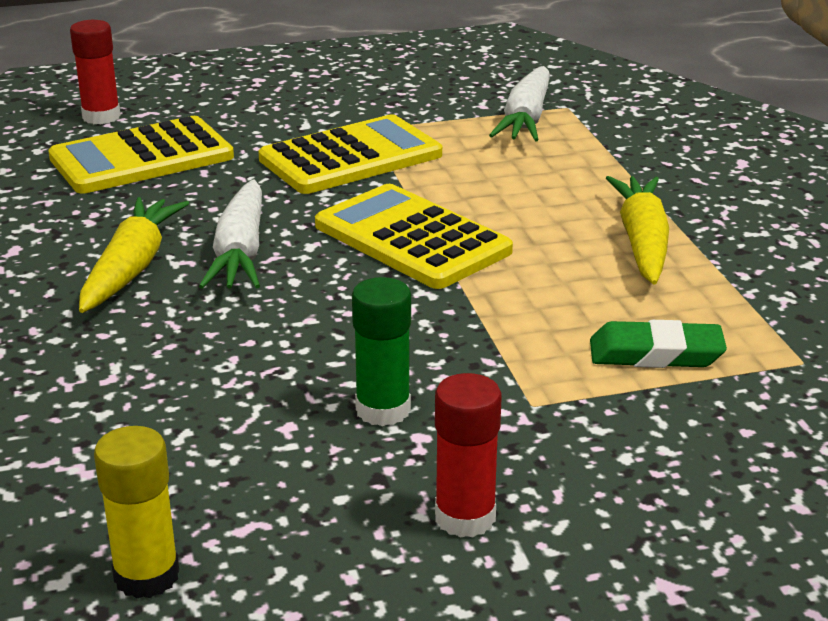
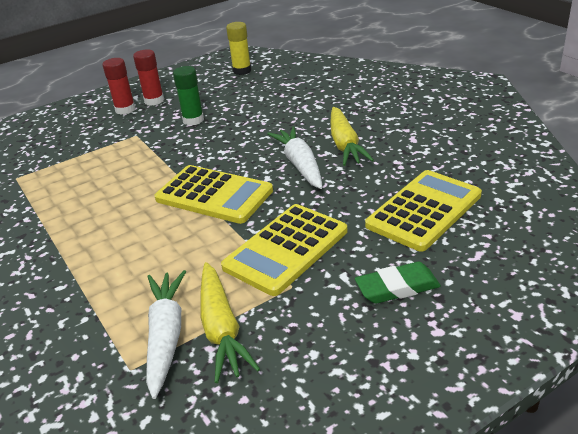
camera: 165 degrees right, 5 degrees up
red glue stick [70,20,121,124] -> red glue stick moved to [103,58,136,115]
green eraser [590,320,727,368] -> green eraser moved to [355,262,441,304]
yellow carrot [606,176,669,284] -> yellow carrot moved to [200,262,260,383]

